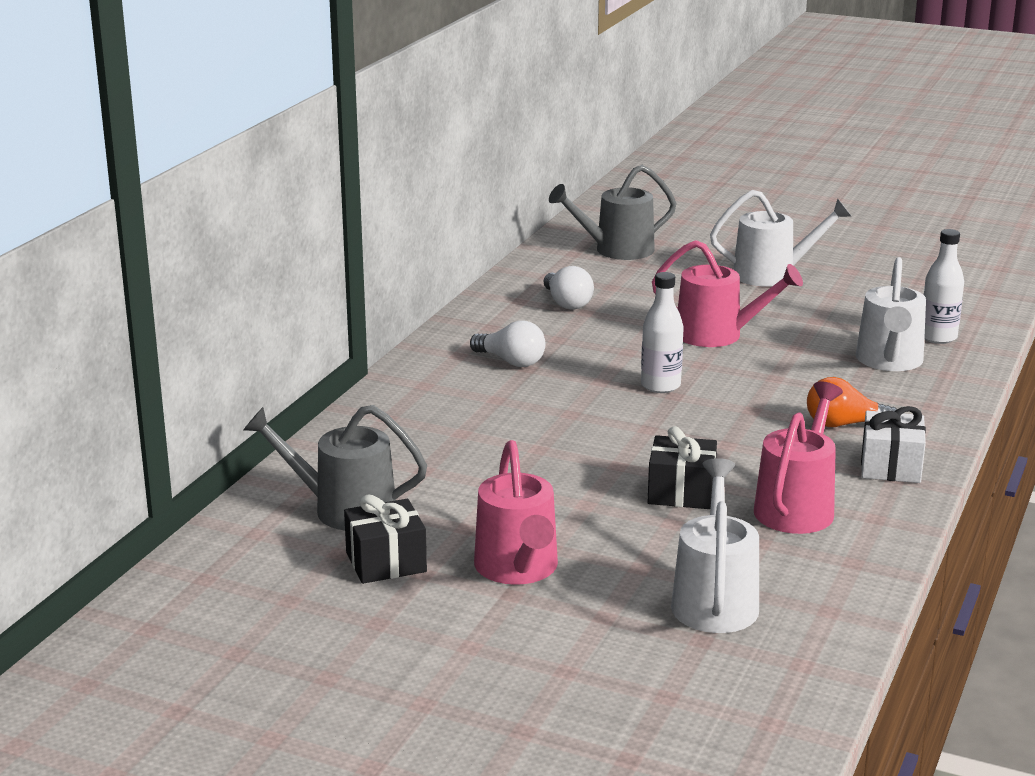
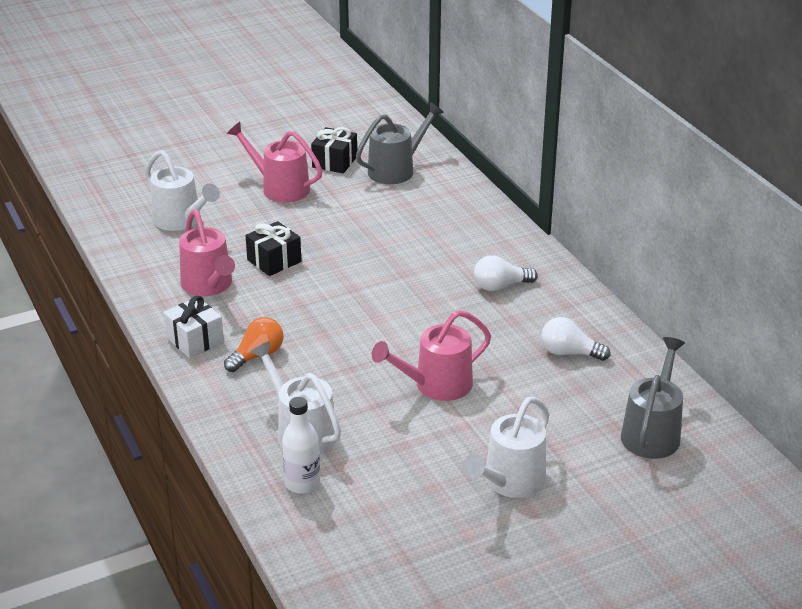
camera: 130 degrees right, 10 degrees up
white bottle [641,272,684,393] -> none

